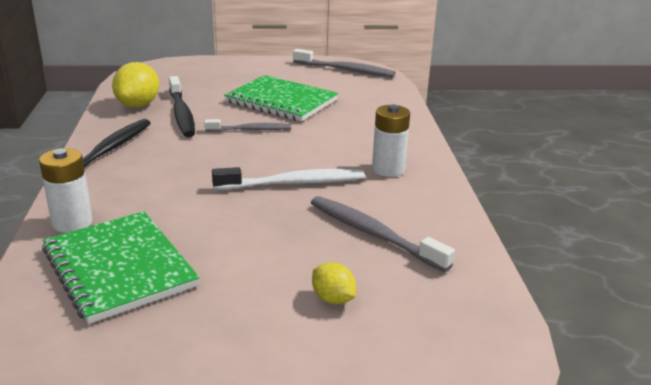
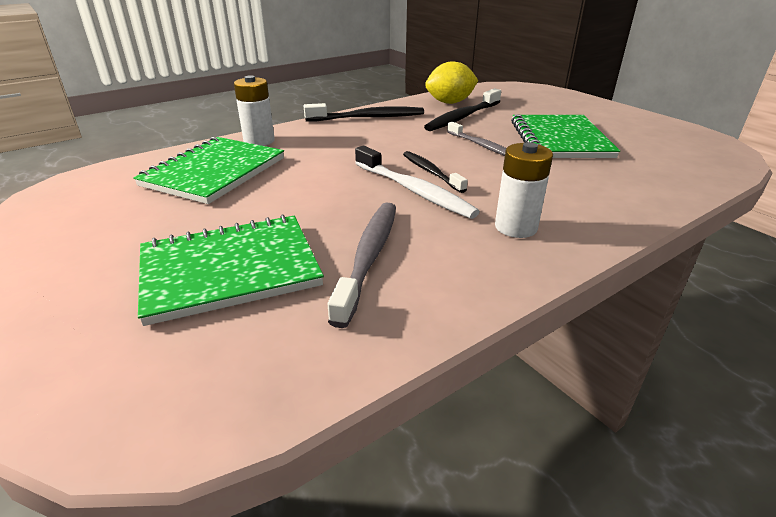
camera: 60 degrees right, 5 degrees up
grey toothbrush [293,49,396,77] -> none
yellow lemon [312,262,356,304] -> green notebook [138,215,324,326]
none -> black toothbrush [403,151,468,193]

